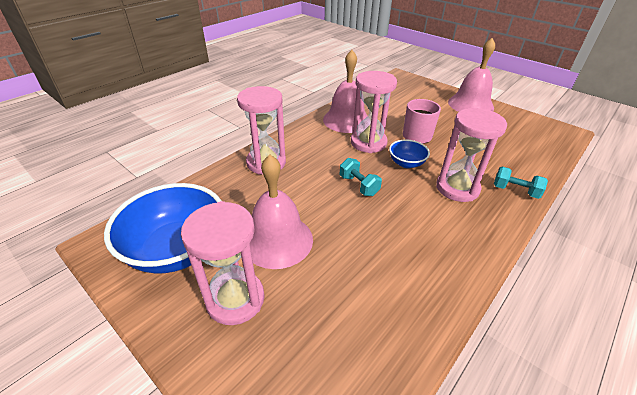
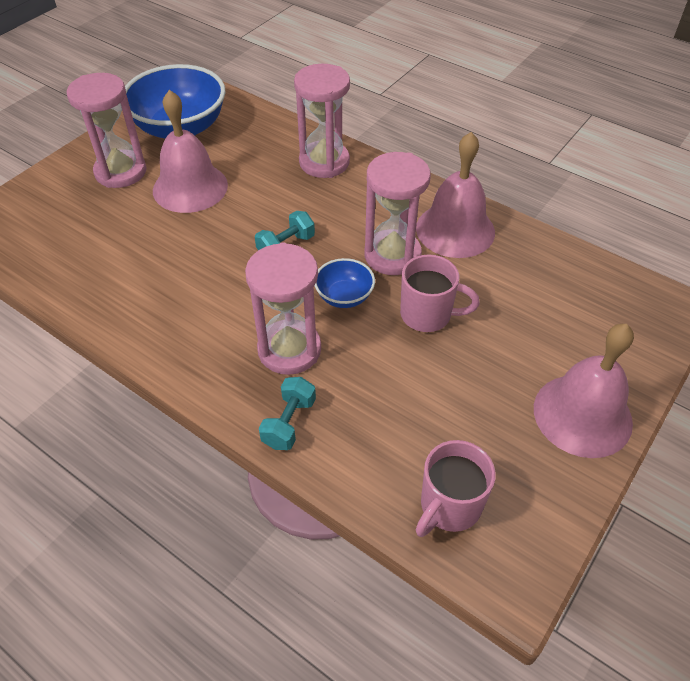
camera: 85 degrees right, 10 degrees up
none -> pink mug [416,440,496,537]

